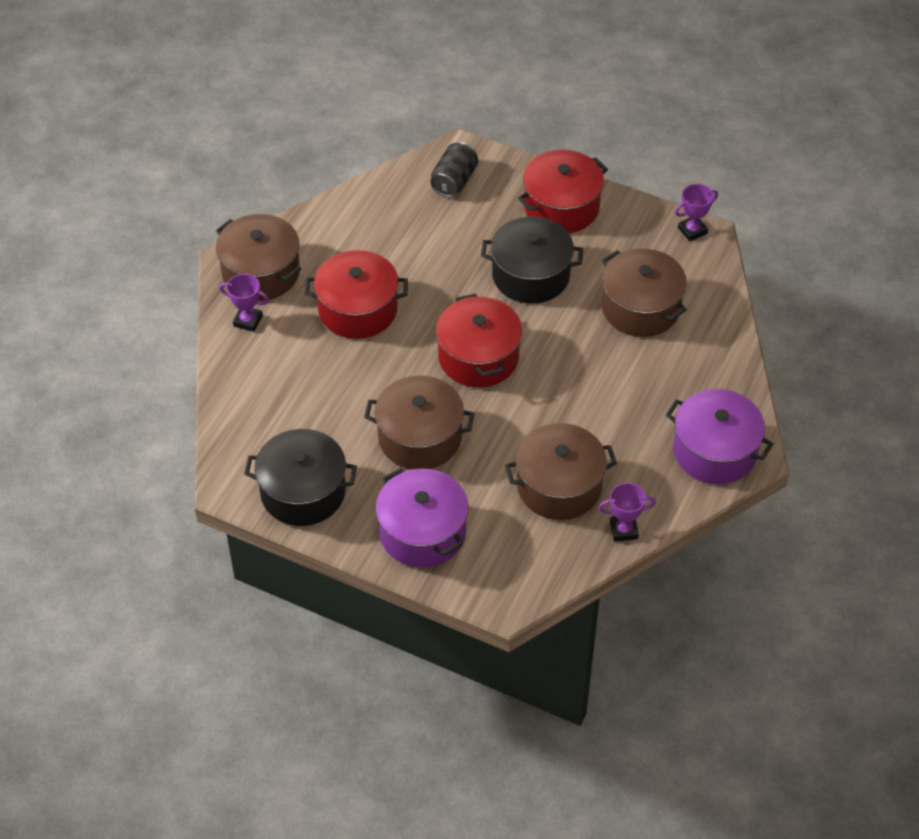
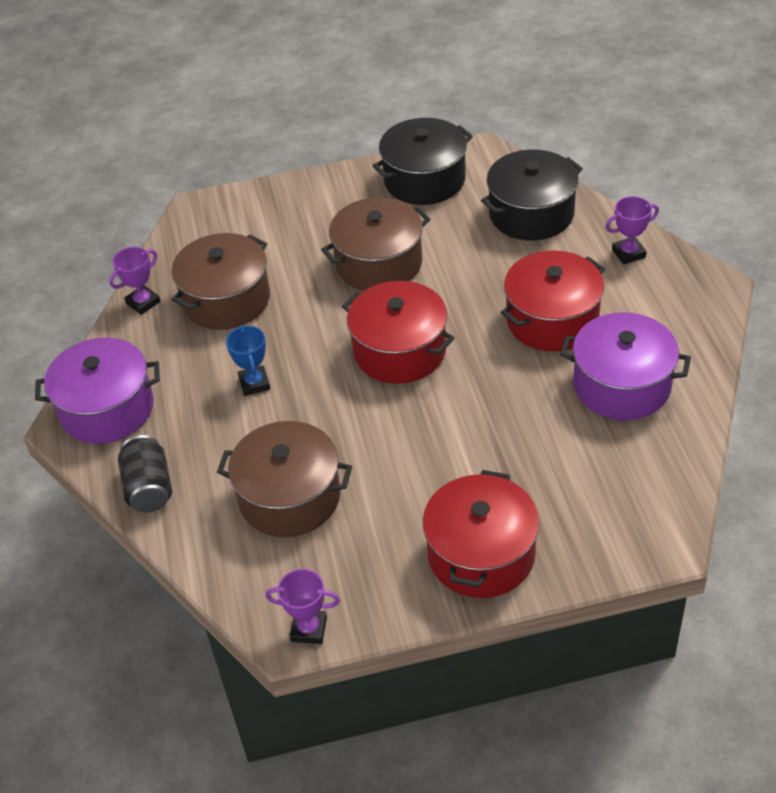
camera: 145 degrees right, 5 degrees down
brown pot [216,214,301,301] -> none
purple pot [375,468,469,568] -> purple pot moved to [560,312,691,420]
black can [430,142,478,197] -> black can moved to [118,435,172,512]
black pot [481,217,583,304] -> black pot moved to [481,150,583,241]
purple trophy [675,184,718,241] -> purple trophy turned 75 degrees clockwise [266,569,340,644]
none -> blue trophy [226,325,270,396]

